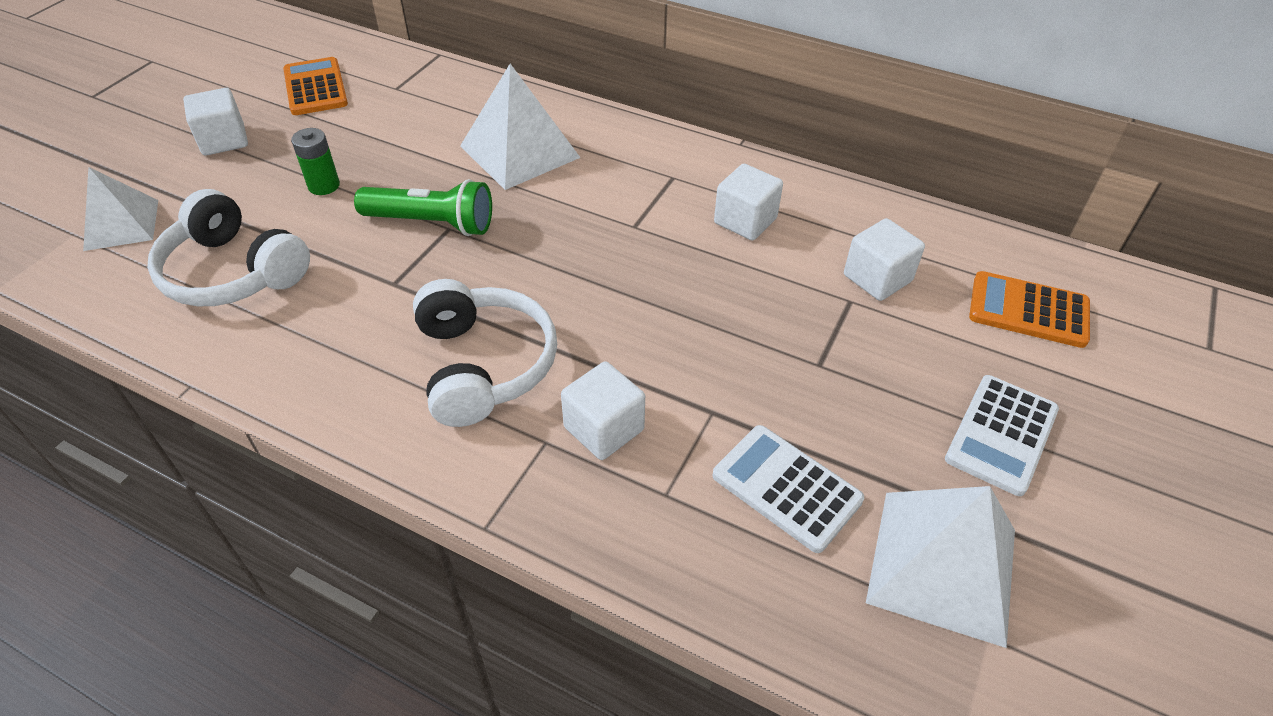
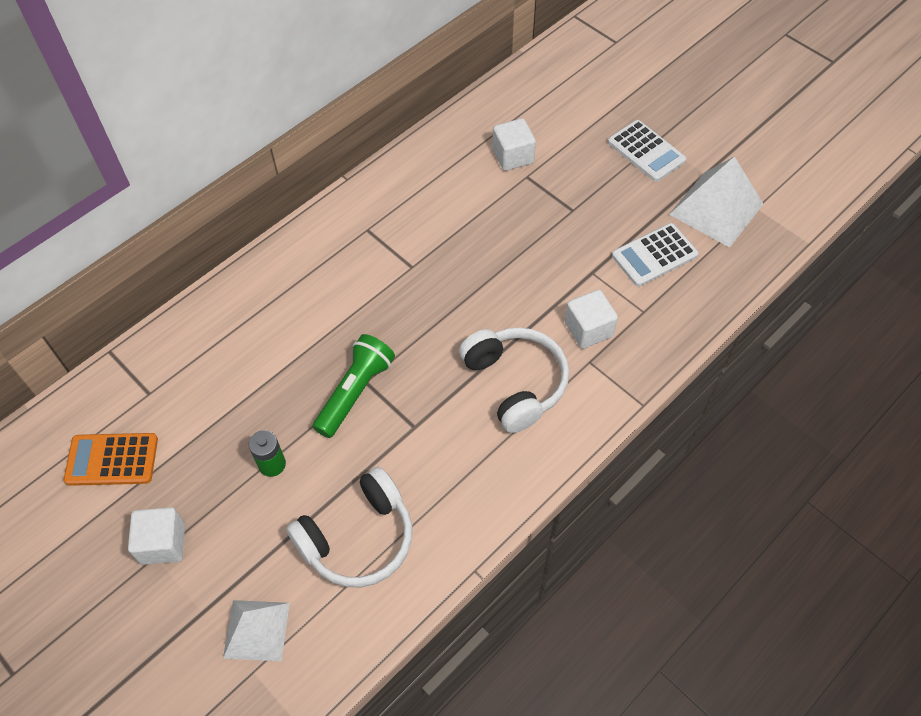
camera: 70 degrees left, 10 degrees up
white headphones [413,279,557,427] -> white headphones turned 60 degrees clockwise [459,327,569,433]
white pyramid [460,64,581,190] -> none
white cube [714,164,783,241] -> none
orange calculator [969,271,1090,348] -> none

